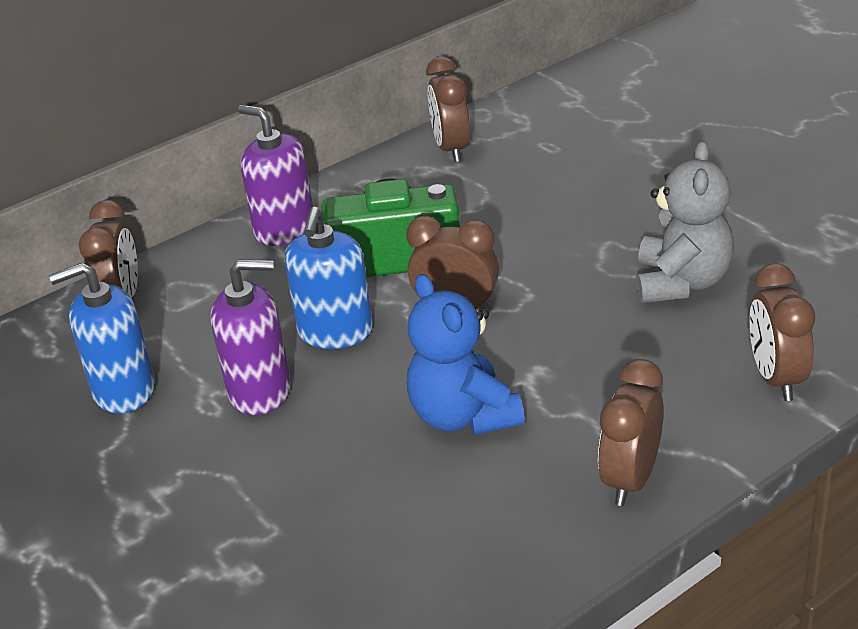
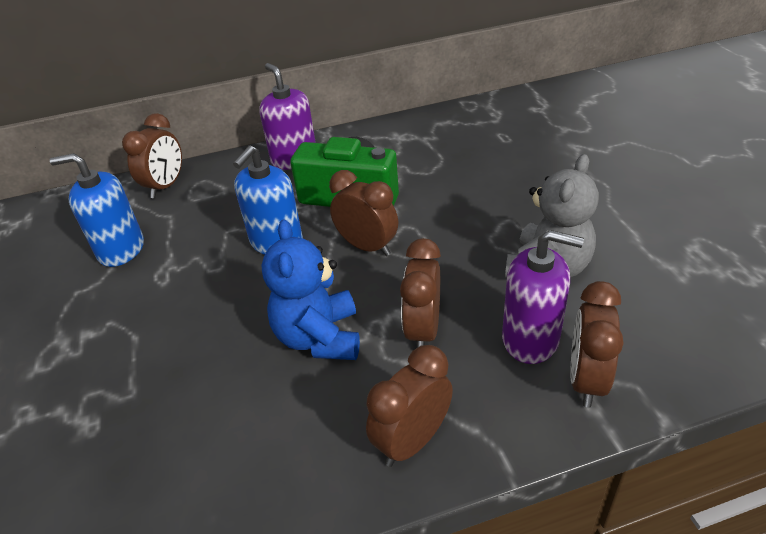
camera: 20 degrees right, 5 degrees up
purple soap dispenser [210,259,291,415] -> purple soap dispenser moved to [502,230,584,364]
brown clock [426,57,470,162] -> brown clock moved to [400,238,441,348]

